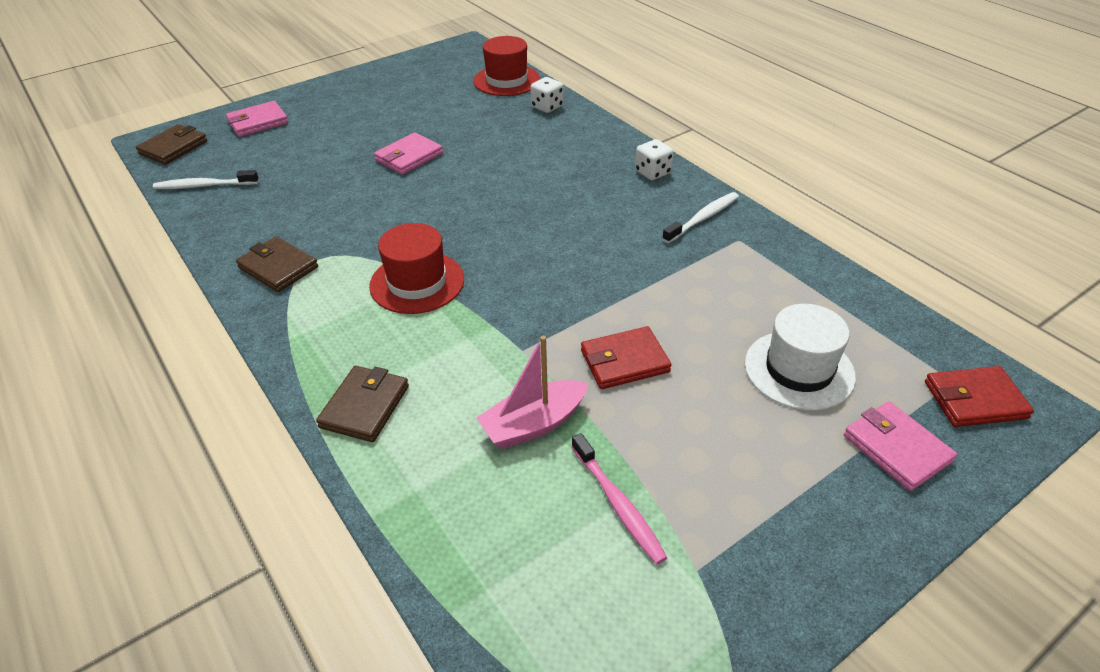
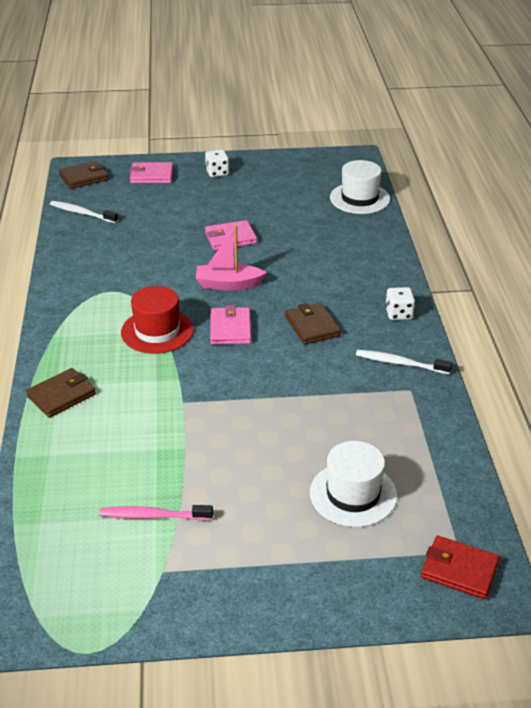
camera: 30 degrees right, 5 degrees down
brown wallet [236,236,318,292] -> brown wallet moved to [285,302,341,345]
red hat [473,36,540,96] -> white hat [330,160,390,214]
pink boat [476,336,588,449] -> pink boat moved to [196,226,267,290]
white dice [530,77,563,113] -> white dice moved to [205,150,229,177]
pink toothbrush [572,433,668,565] -> pink toothbrush turned 90 degrees clockwise [99,505,213,520]
red wallet [581,326,671,389] -> none
white toothbrush [662,192,739,243] -> white toothbrush turned 150 degrees counterclockwise [356,350,452,374]
pink wallet [844,401,957,491] -> pink wallet moved to [210,305,251,345]

